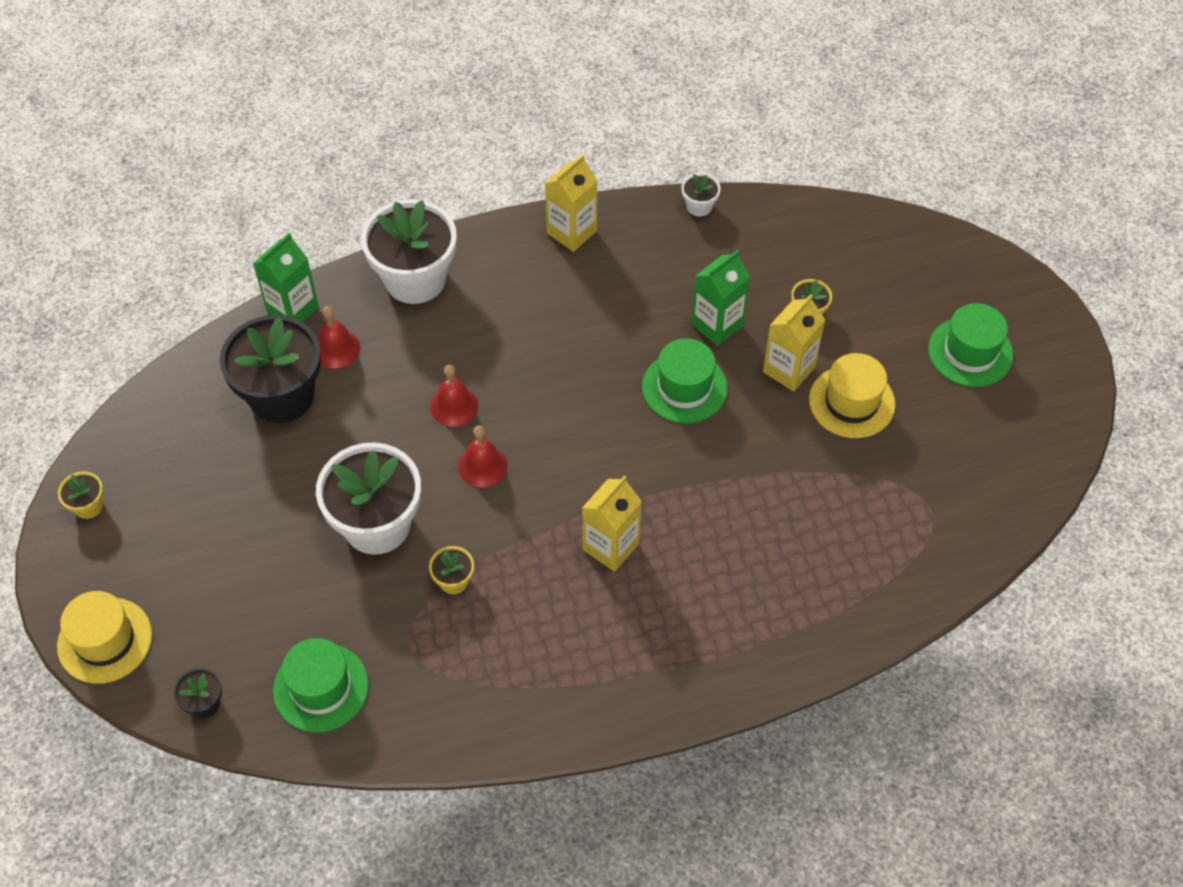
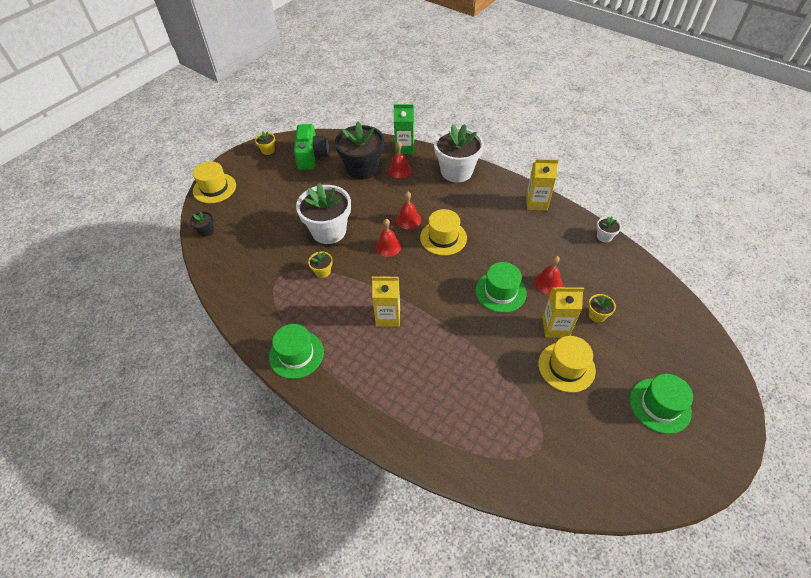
camera: 55 degrees right, 5 degrees down
green hat [273,638,369,732] -> green hat moved to [269,324,324,379]
green carton [691,250,750,346] -> red bell [534,256,563,294]
none -> green camera [294,124,329,170]
none -> yellow hat [420,209,467,256]

